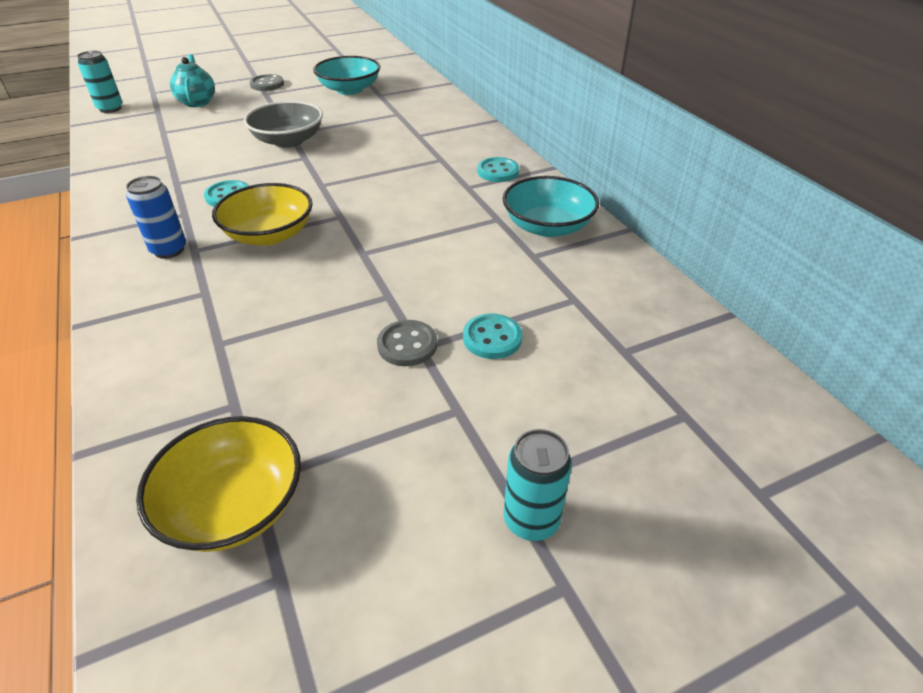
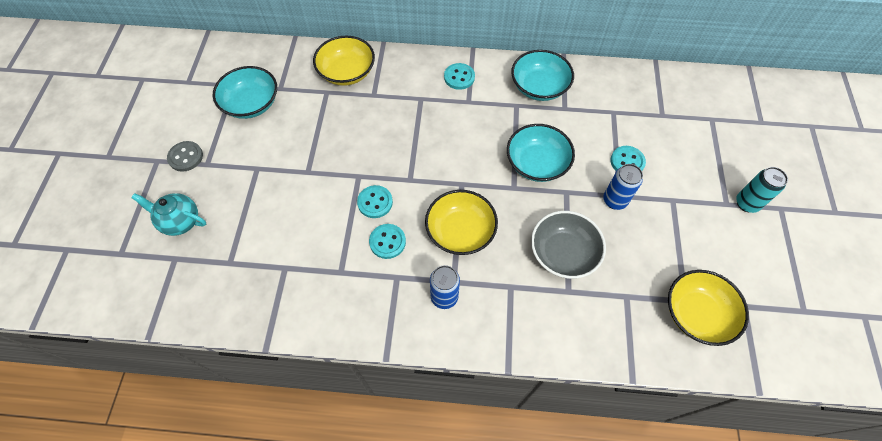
camera: 60 degrees left, 20 degrees up
turquoise can [77,51,123,113] -> none
grey bowl [244,101,323,148] -> grey bowl moved to [531,211,606,279]
grey button [377,320,437,366] -> blue can [603,164,643,210]
none -> yellow bowl [313,36,375,86]
none -> turquoise button [357,185,393,218]
none -> turquoise bowl [507,124,575,182]

